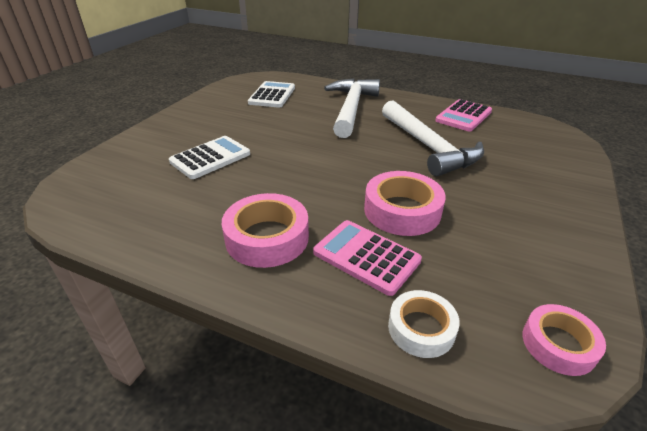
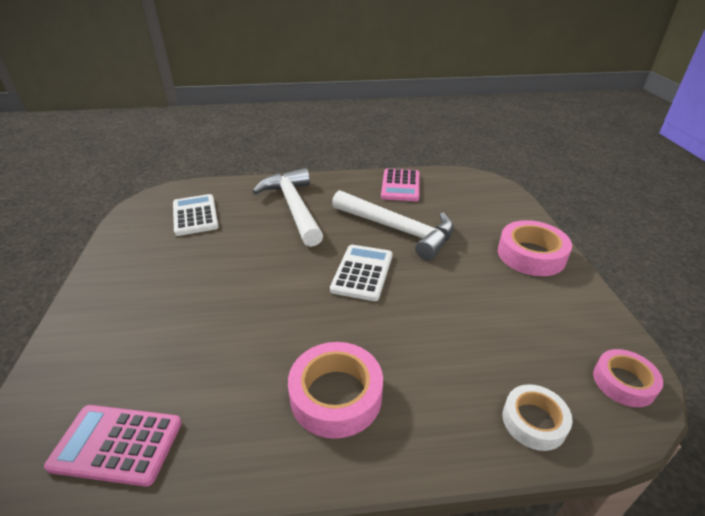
camera: 30 degrees left, 0 degrees up
white calculator [169,136,250,179] -> white calculator moved to [330,245,393,301]
pink calculator [313,220,422,296] -> pink calculator moved to [44,405,182,487]
pink tape [364,171,446,236] -> pink tape moved to [498,220,572,276]

